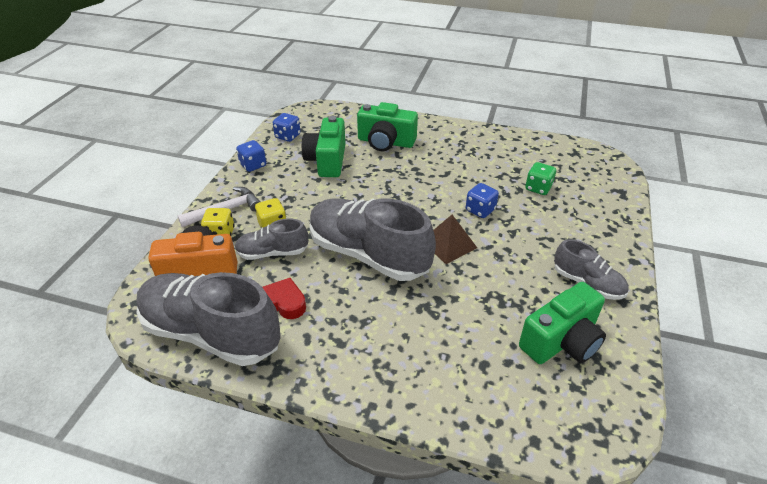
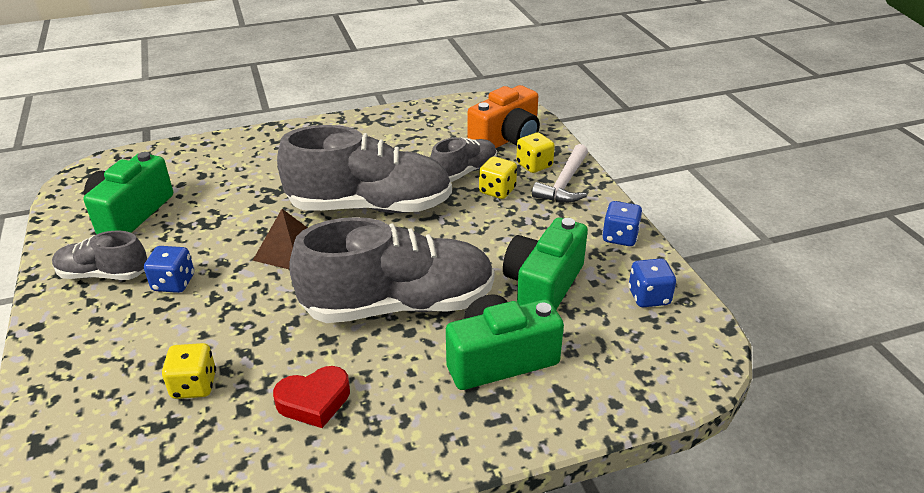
camera: 145 degrees right, 5 degrees down
grey shoe [137,272,281,366] -> grey shoe moved to [289,217,495,323]
red heart [263,278,306,319] -> red heart moved to [273,366,350,428]
green camera [302,116,346,177] -> green camera turned 120 degrees counterclockwise [503,218,588,309]
blue dice [466,183,499,218] -> blue dice moved to [144,246,194,293]
green dice [525,162,556,195] -> yellow dice [162,343,216,399]

